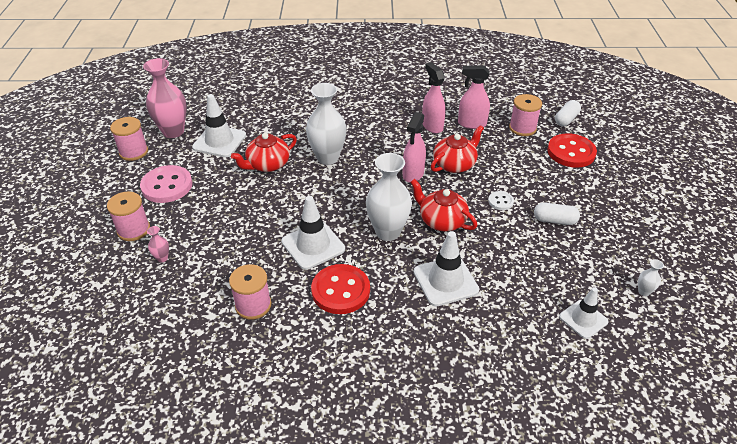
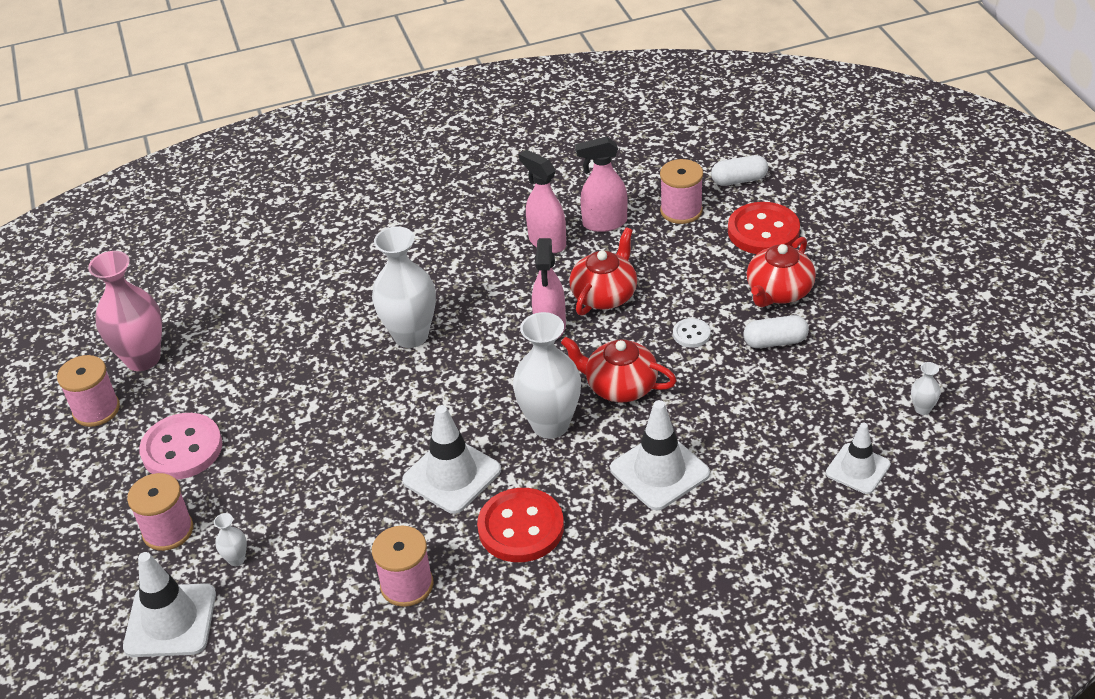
camera: 15 degrees left, 0 degrees up
pink vase [147,226,169,262] -> white vase [214,513,247,566]
white traffic cone [192,94,246,157] -> white traffic cone moved to [123,552,216,657]
red teapot [231,133,297,172] -> red teapot moved to [747,237,816,307]
white capsule [555,100,581,126] -> white capsule turned 60 degrees clockwise [711,155,768,186]

